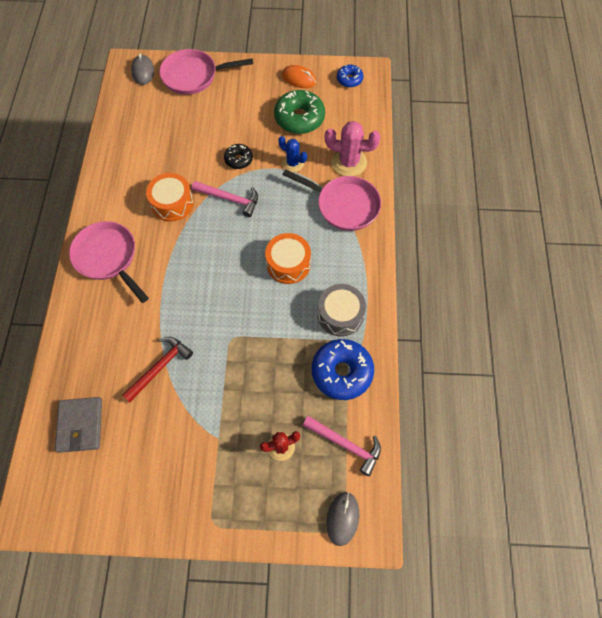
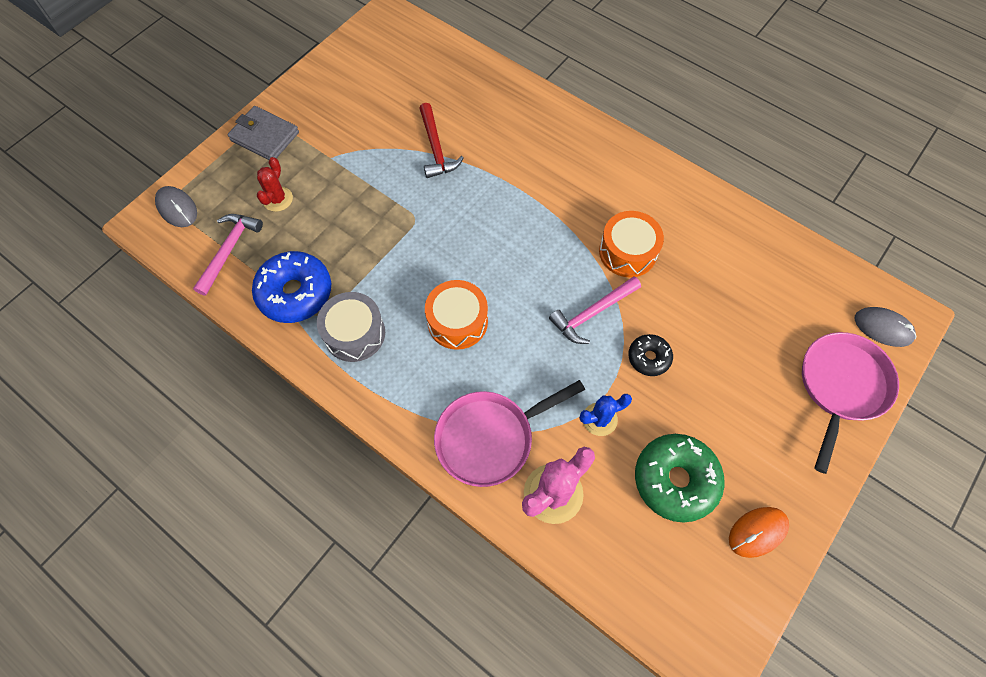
camera: 125 degrees right, 0 degrees up
grey wallet [55,397,102,453] -> grey wallet moved to [228,106,299,160]
pink pan [69,221,149,303] -> none
pink hammer [303,416,381,476] -> pink hammer turned 135 degrees clockwise [193,214,263,296]
blue donut [337,65,363,87] -> none

